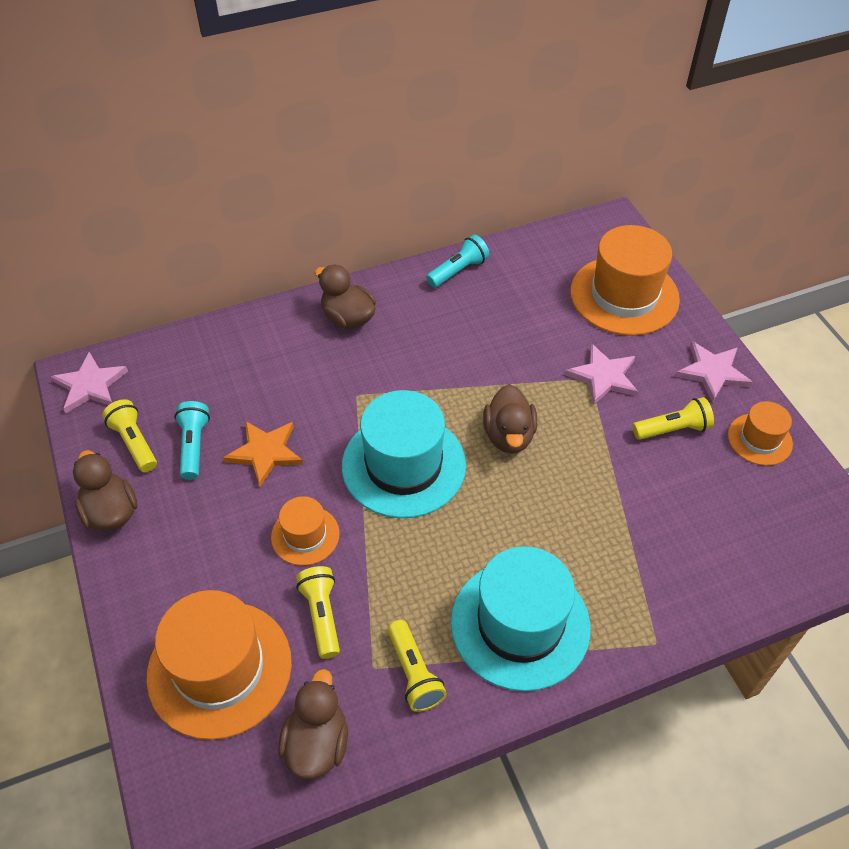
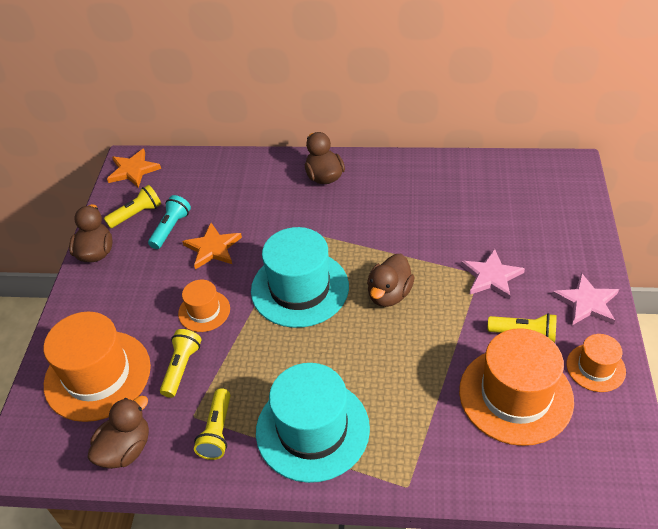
camera: 30 degrees right, 5 degrees down
pink star [51,352,128,413] -> orange star [107,148,161,188]
yellow flashlight [102,399,157,472] -> yellow flashlight turned 60 degrees clockwise [104,185,161,228]
turquoise flashlight [426,235,490,288] -> none
orange hat [570,225,680,336] -> orange hat moved to [459,328,574,446]

